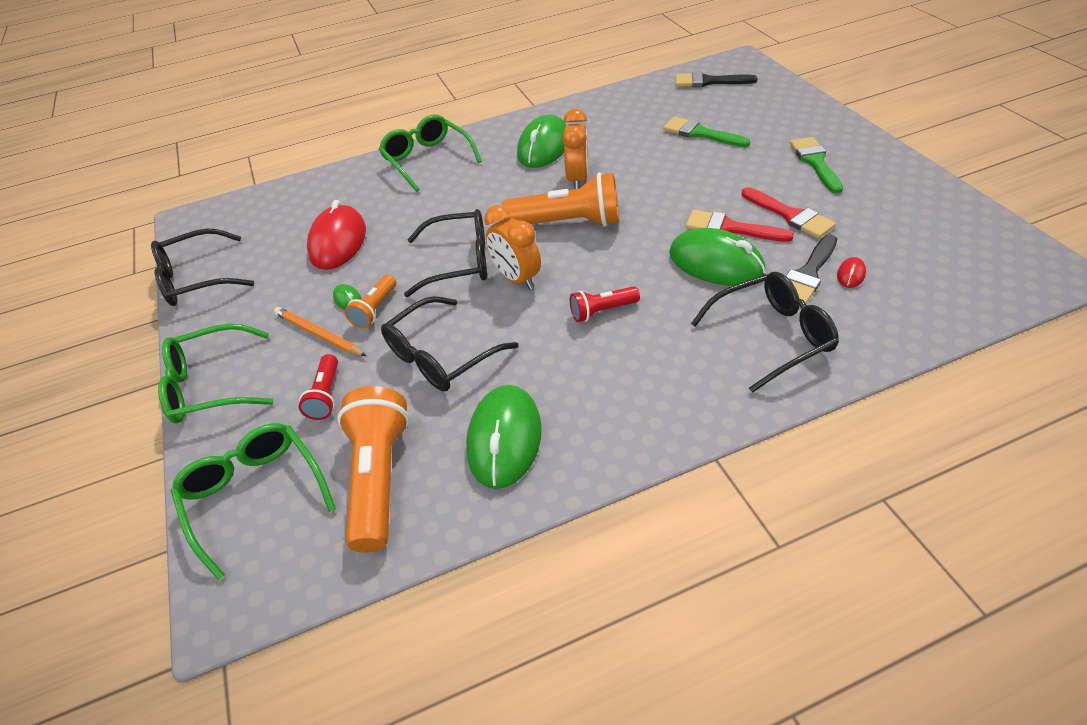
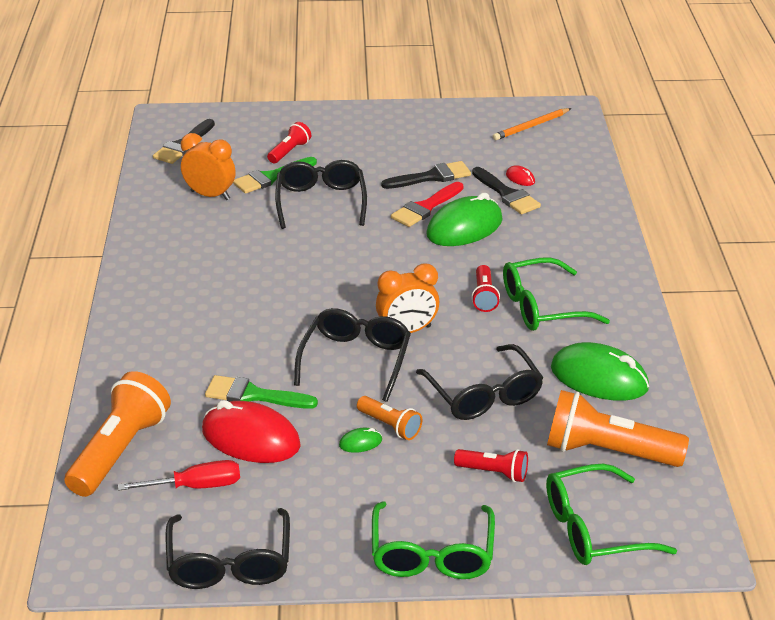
camera: 75 degrees left, 10 degrees down
orange pencil [274,307,366,356] -> orange pencil moved to [493,108,571,140]
green glasses [379,115,482,192] -> green glasses moved to [503,257,610,331]
orange flashlight [502,173,619,227] -> orange flashlight moved to [64,371,171,497]
green mouse [517,115,566,168] -> none
orange clock [562,109,588,189] -> orange clock moved to [181,133,236,200]
black glasses [691,272,839,393] -> black glasses moved to [275,160,367,229]
red brush [742,187,836,238] -> black brush [381,161,471,189]
green brush [790,137,843,194] -> green brush moved to [205,375,318,409]
none -> red screwdriver [118,460,240,491]
none -> red flashlight [267,122,311,163]

